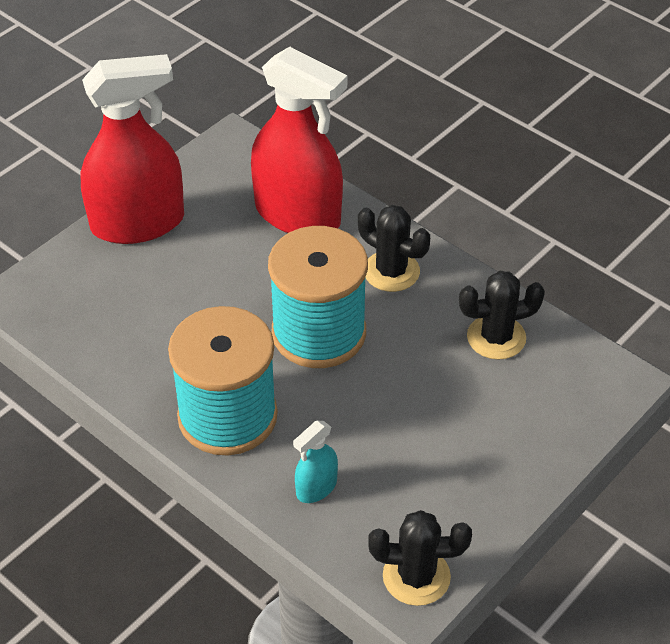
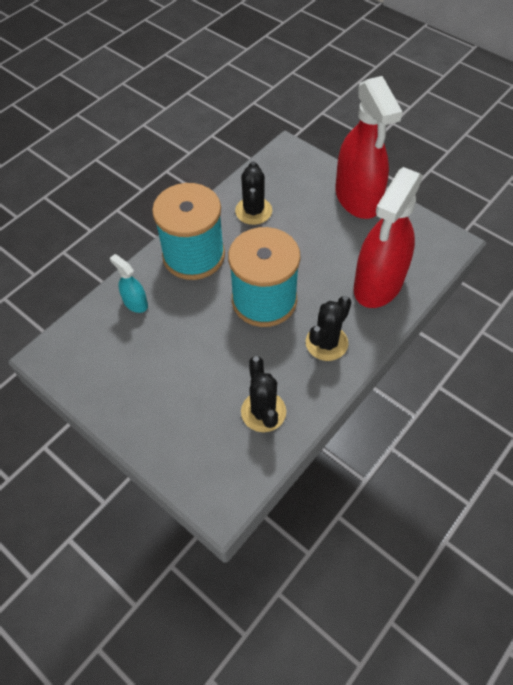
camera: 90 degrees right, 10 degrees up
black cactus [368,510,472,606] -> black cactus moved to [235,161,272,225]

